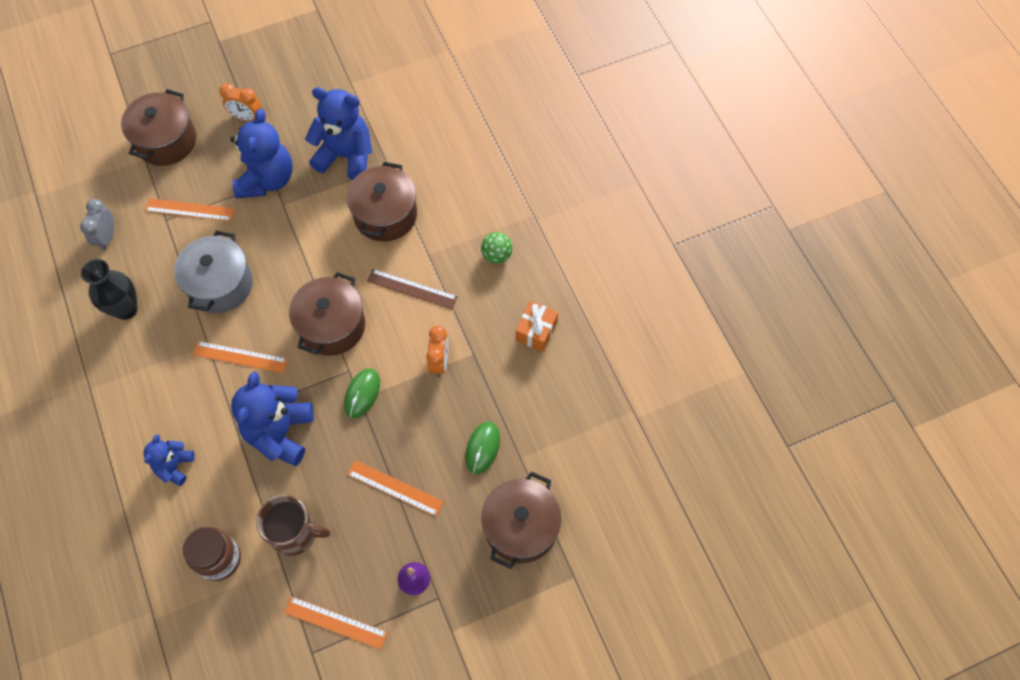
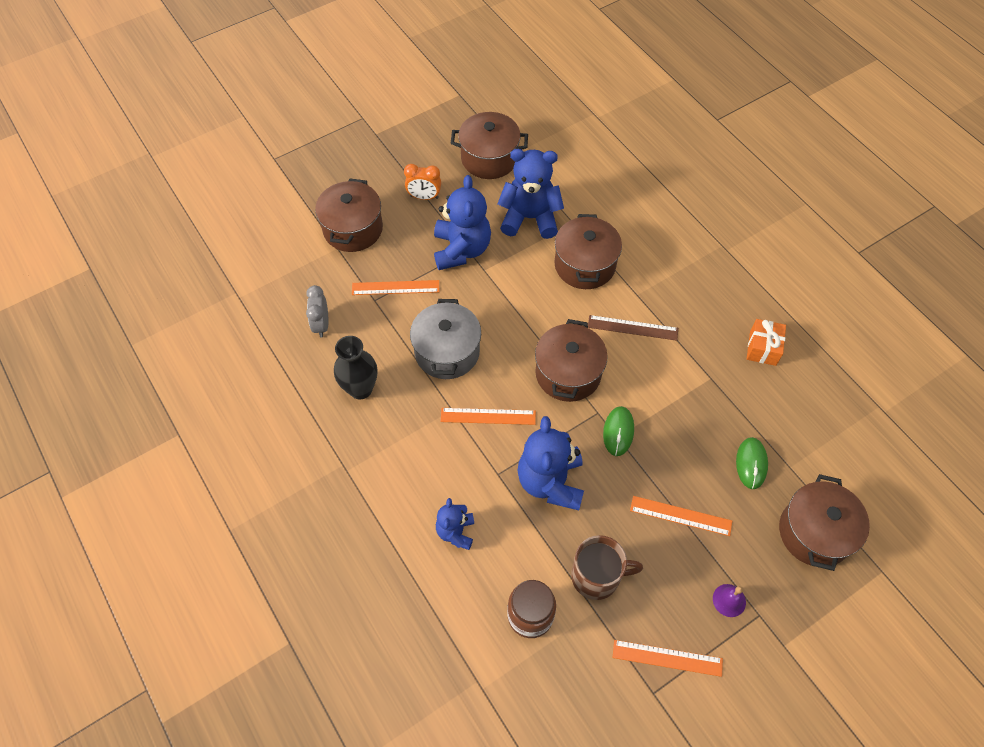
camera: 10 degrees left, 5 degrees down
orange clock [426,326,449,377] -> none
green ball [481,232,513,264] -> none
none -> brown pot [451,112,528,179]

